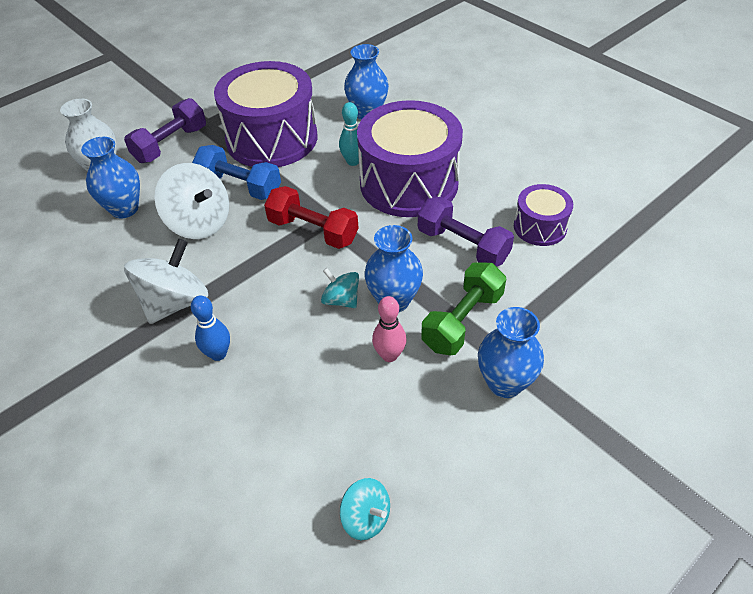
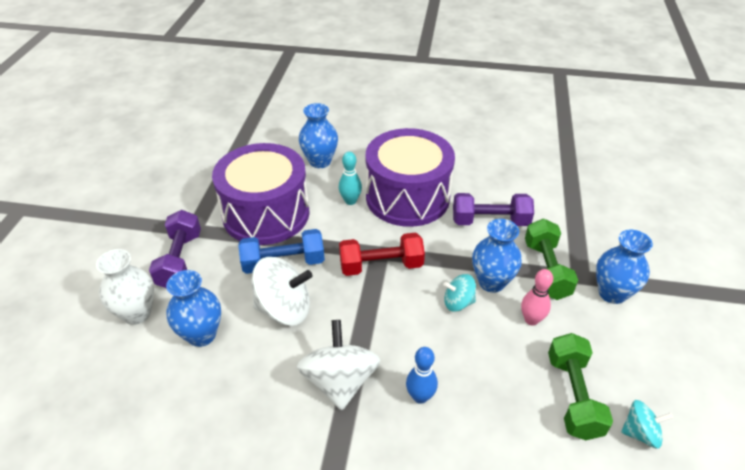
camera: 40 degrees left, 5 degrees down
purple drum [514,184,573,246] -> none
none -> green dumbbell [548,333,613,440]

